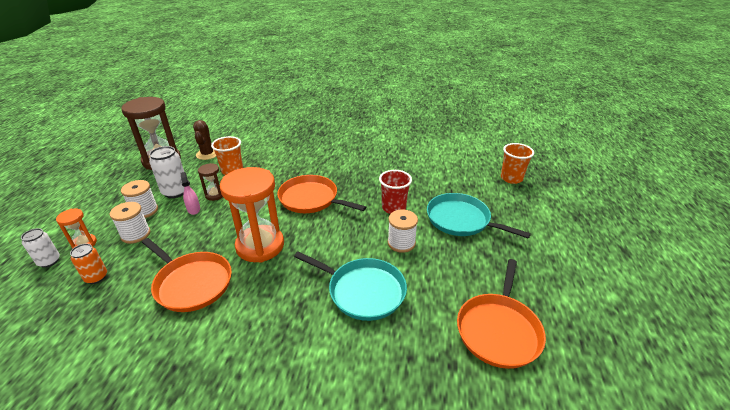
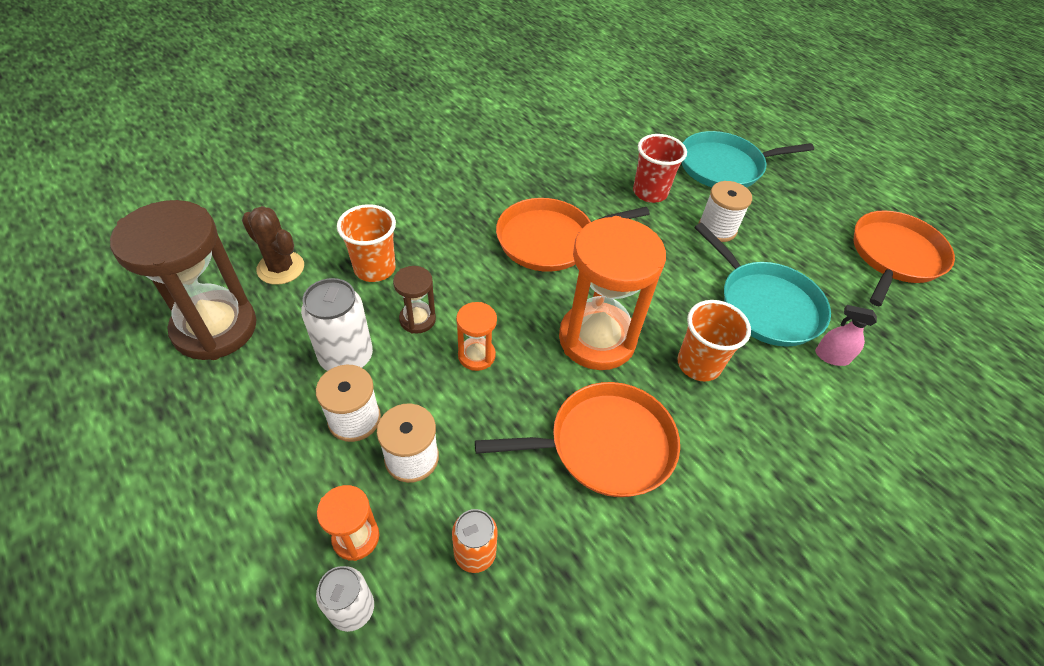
camera: 50 degrees left, 15 degrees up
pink spray bottle [180,172,200,215] -> pink spray bottle moved to [815,305,877,366]
turquoise pan [294,252,407,321] -> turquoise pan turned 75 degrees clockwise [694,223,831,347]
orange pan [457,259,546,369] -> orange pan turned 120 degrees counterclockwise [853,210,955,306]
orange cup [501,143,534,184] -> orange cup moved to [677,300,751,382]
none -> orange hourglass [456,302,497,371]

